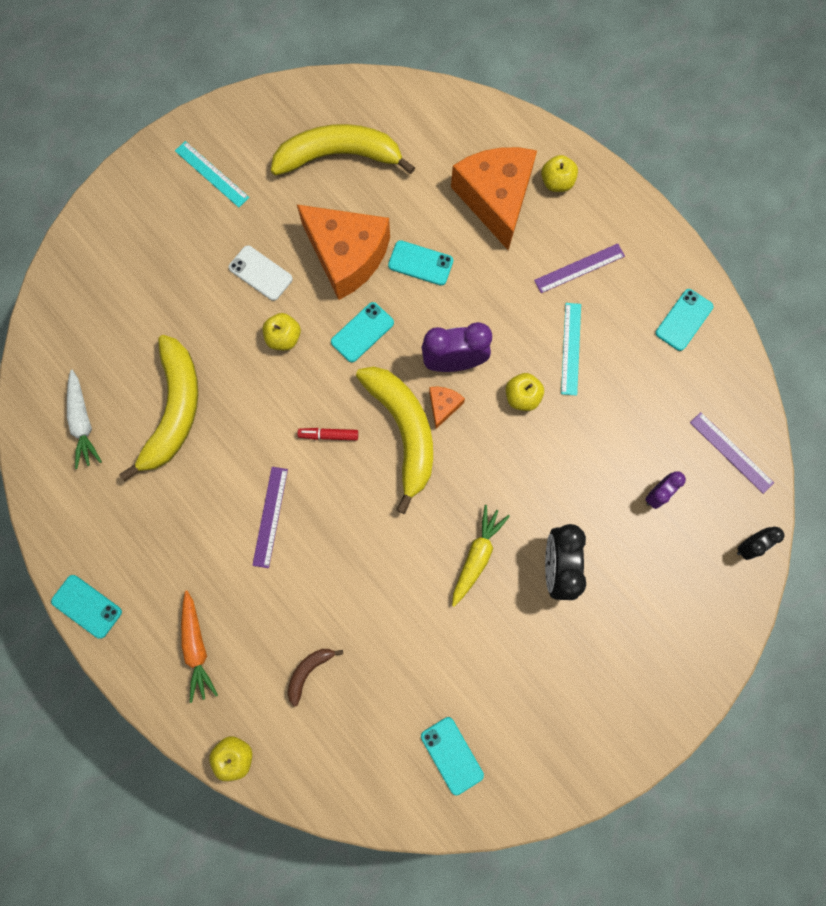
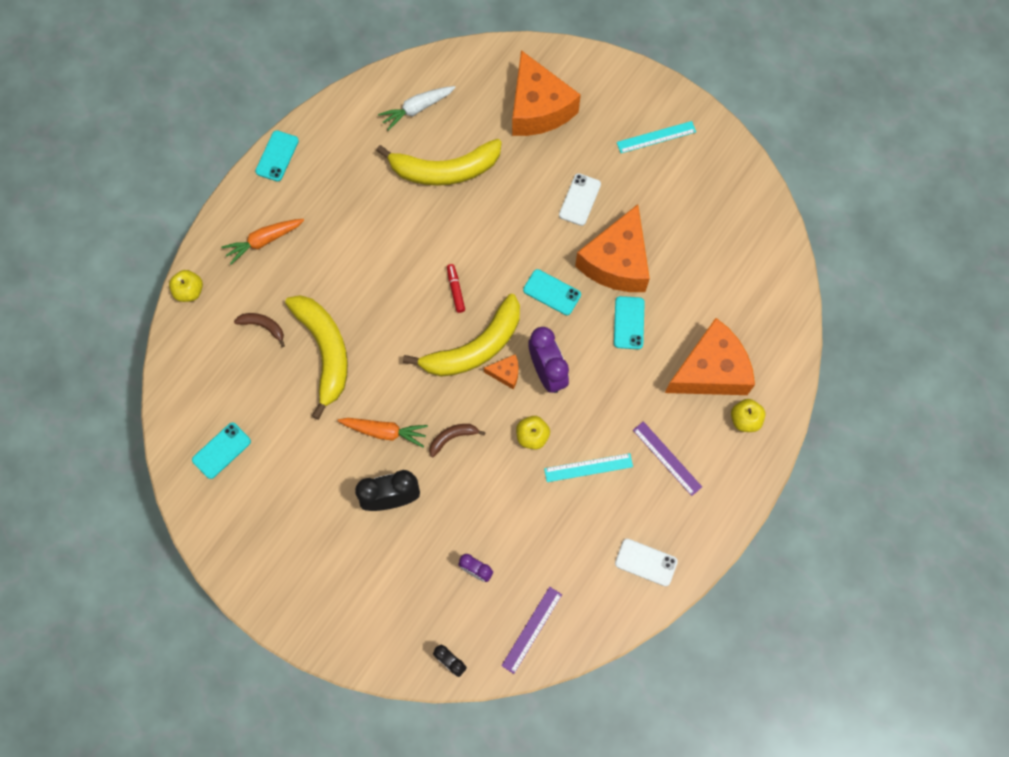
camera: 75 degrees right, 5 degrees down
turquoise ruler [175,141,250,207] -> turquoise ruler turned 45 degrees clockwise [617,121,696,153]
purple ruler [252,467,288,568] -> none
yellow apple [263,313,301,350] -> none
yellow banana [271,124,415,176] -> yellow banana moved to [285,295,348,420]
yellow carrot [452,505,510,607] -> orange carrot [338,418,428,447]
turquoise phone [656,289,713,351] -> white phone [615,539,678,586]
none -> brown banana [429,424,486,457]
none -> orange cheese [512,50,581,136]

